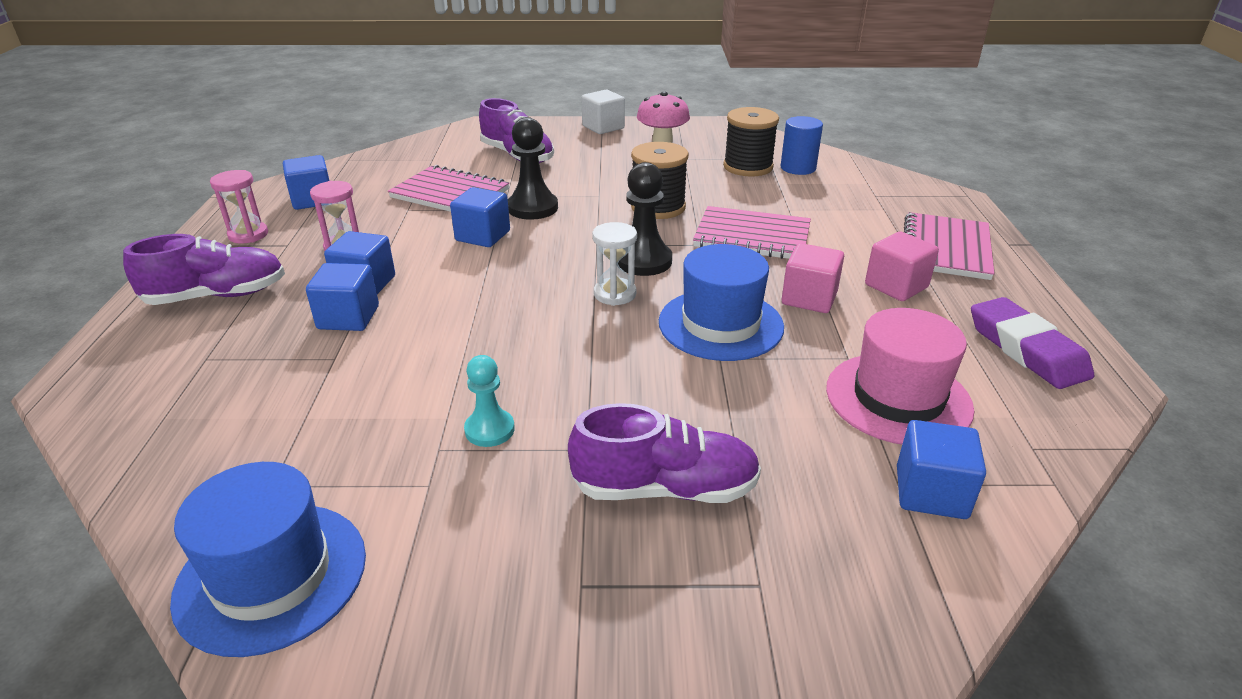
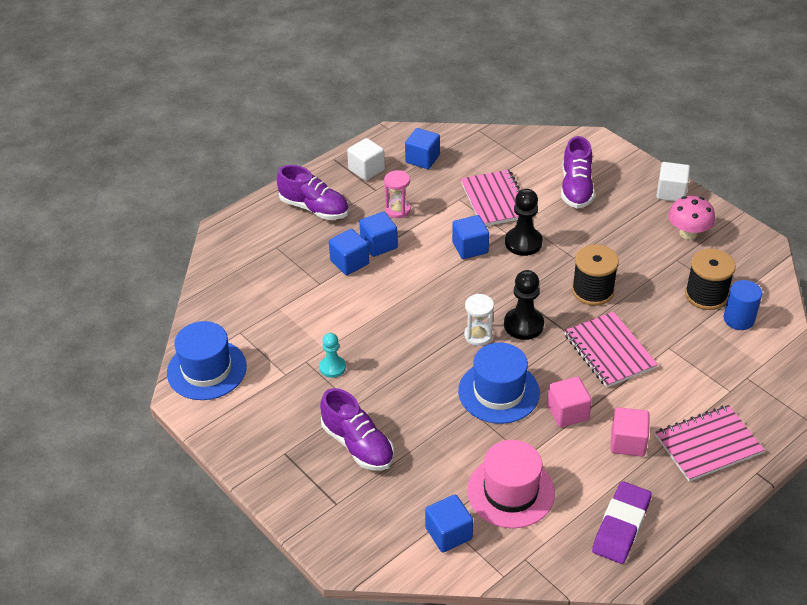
camera: 50 degrees right, 10 degrees up
pink hourglass [210,170,268,244] -> white cube [347,138,385,181]

